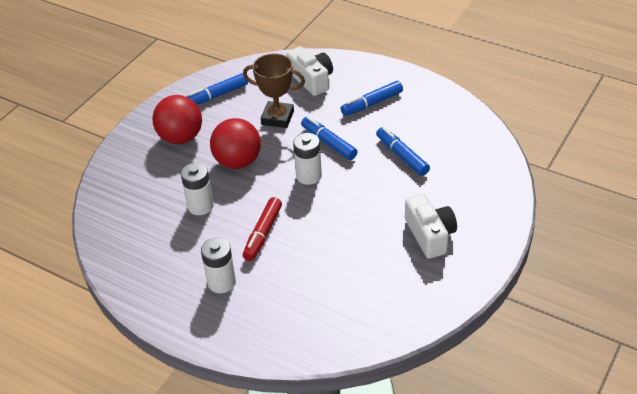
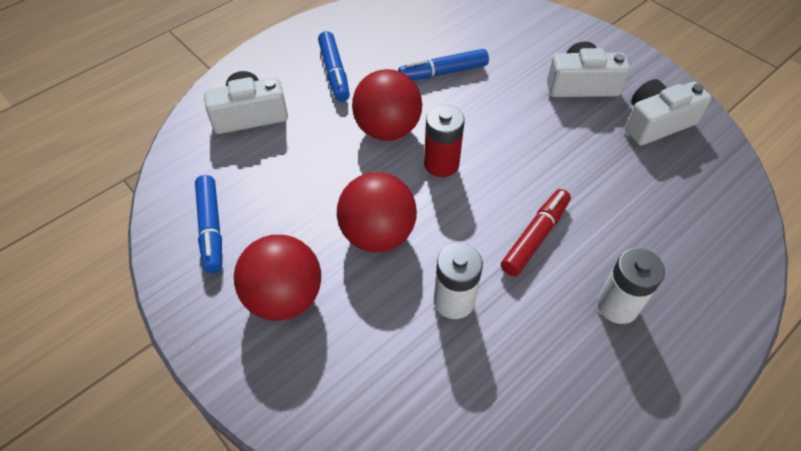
camera: 75 degrees left, 10 degrees up
brown trophy [243,53,305,128] -> none
red marker [243,197,282,261] -> red marker turned 90 degrees counterclockwise [501,189,571,276]
white battery [293,133,322,185] -> red battery [424,105,465,177]
blue marker [301,117,358,160] -> red ball [352,69,422,141]
none -> white camera [625,79,712,146]

